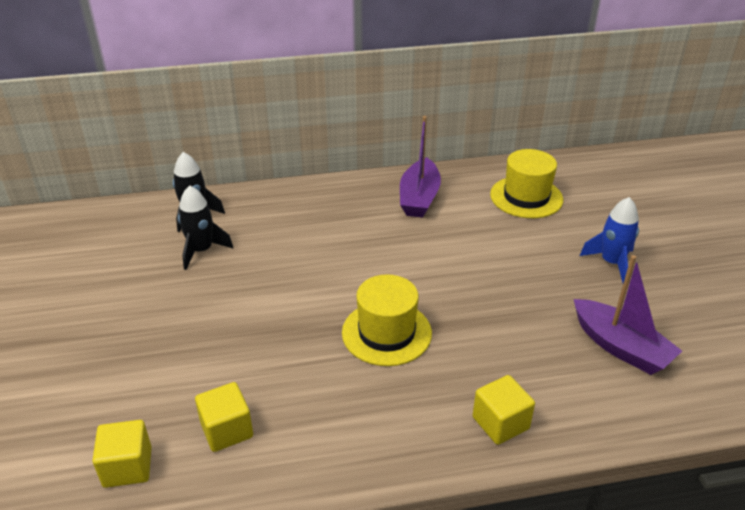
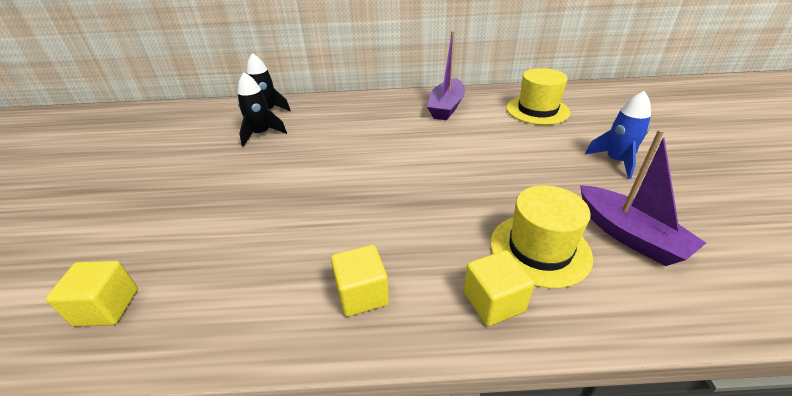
camera: 10 degrees right, 0 degrees up
yellow cube [195,382,253,452] -> yellow cube moved to [331,245,389,317]
yellow hat [342,274,432,366] -> yellow hat moved to [491,185,593,288]

